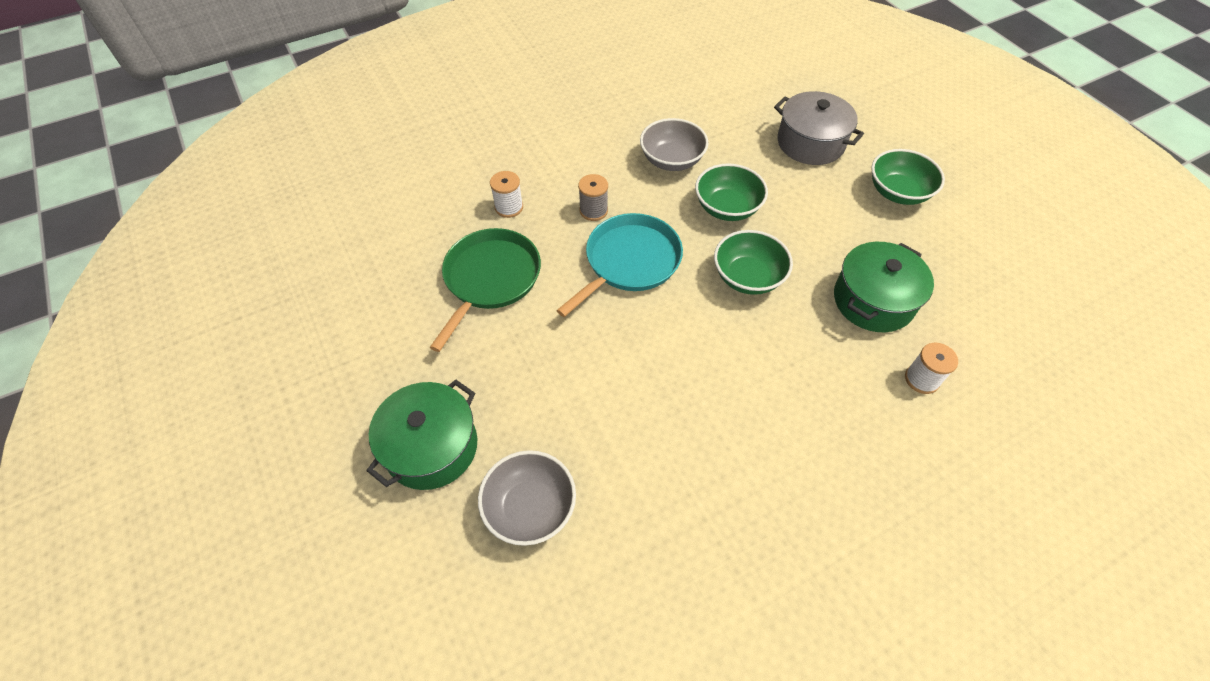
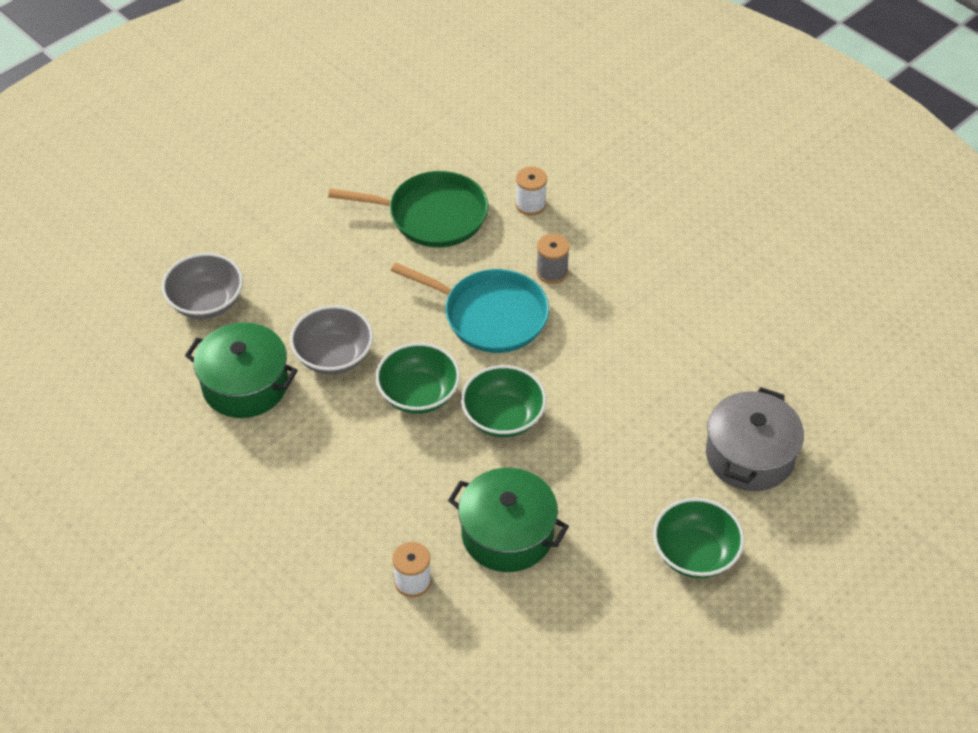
camera: 75 degrees right, 5 degrees down
green pot [366,380,477,490] -> green pot moved to [185,322,298,418]
grey bowl [640,118,708,171] -> grey bowl moved to [290,305,373,375]
green bowl [695,163,768,221] -> green bowl moved to [375,343,460,414]

